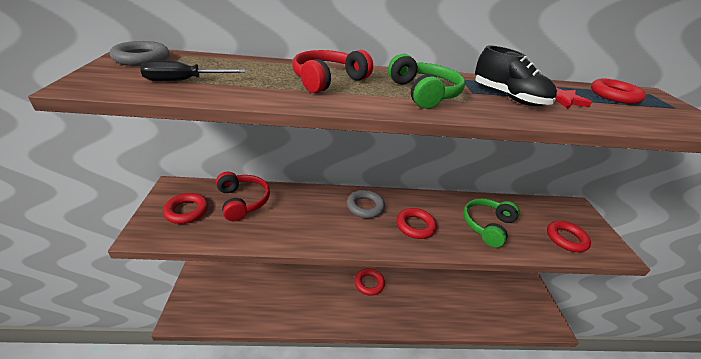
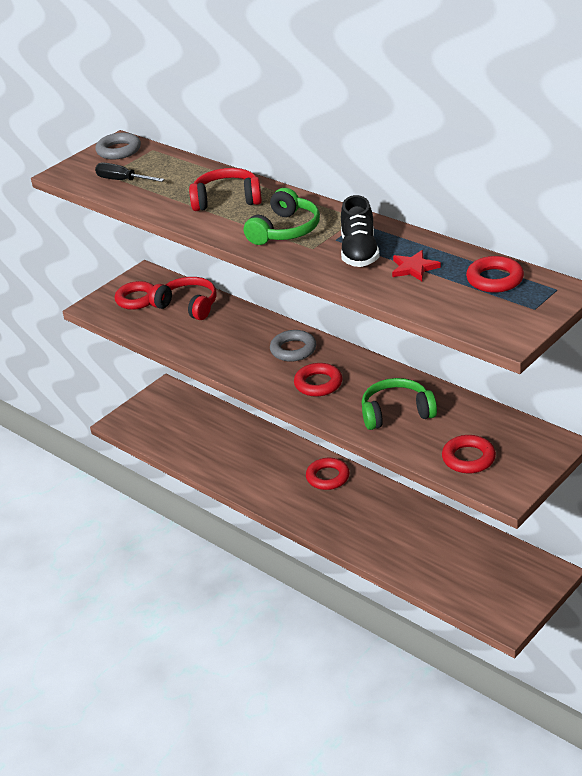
camera: 50 degrees right, 0 degrees up
red headphones [216,172,270,221] -> red headphones turned 75 degrees counterclockwise [149,277,217,320]

